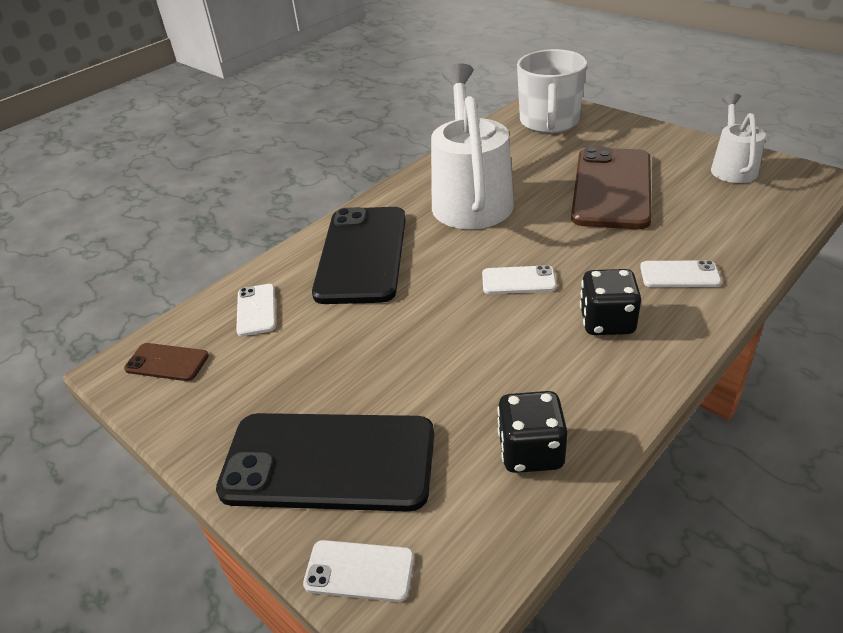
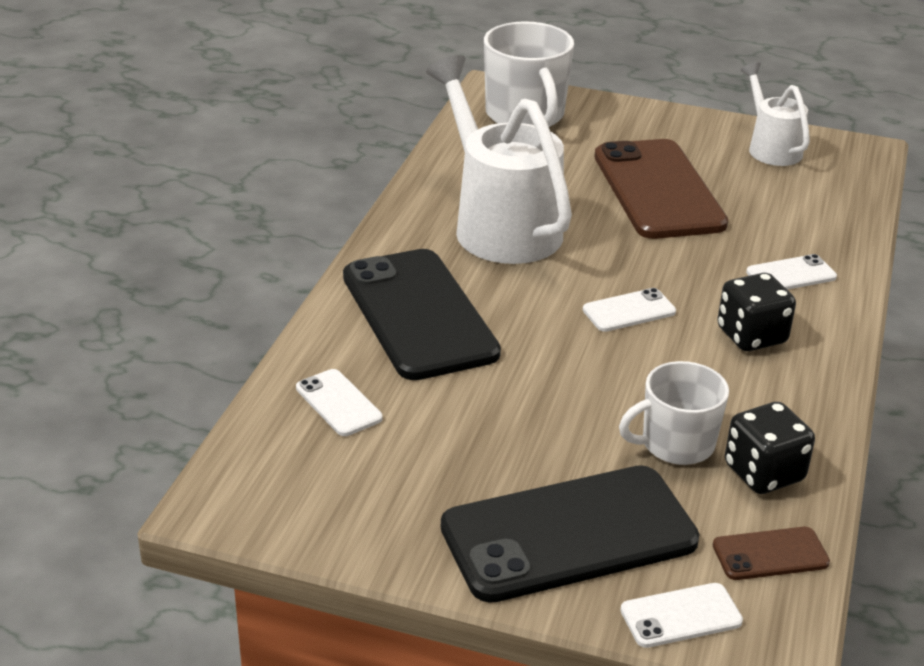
camera: 30 degrees left, 5 degrees down
brown phone [124,343,209,381] -> brown phone moved to [713,527,830,580]
none -> white mug [619,361,729,465]

